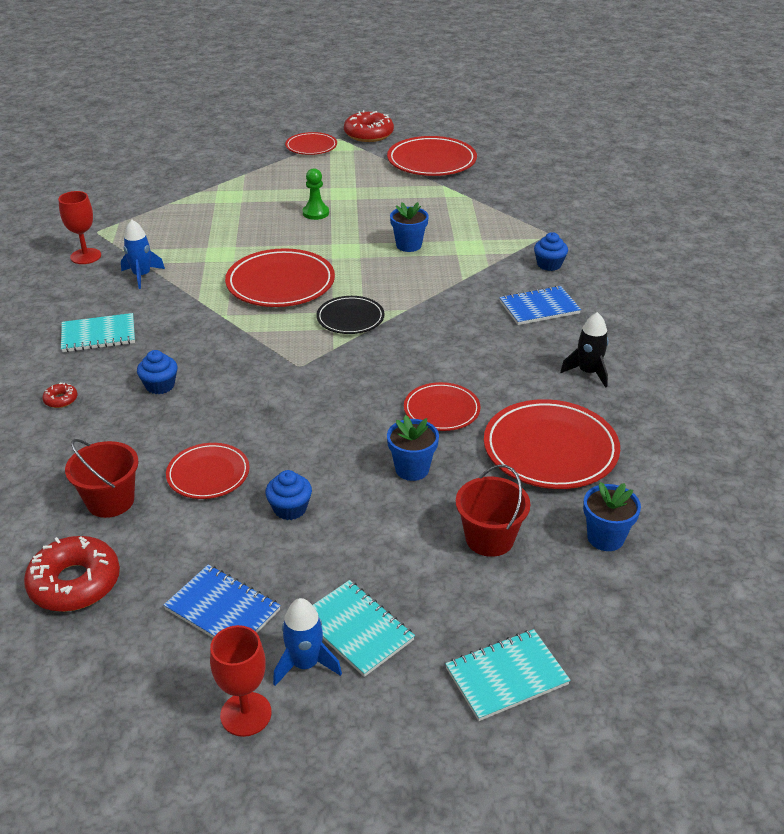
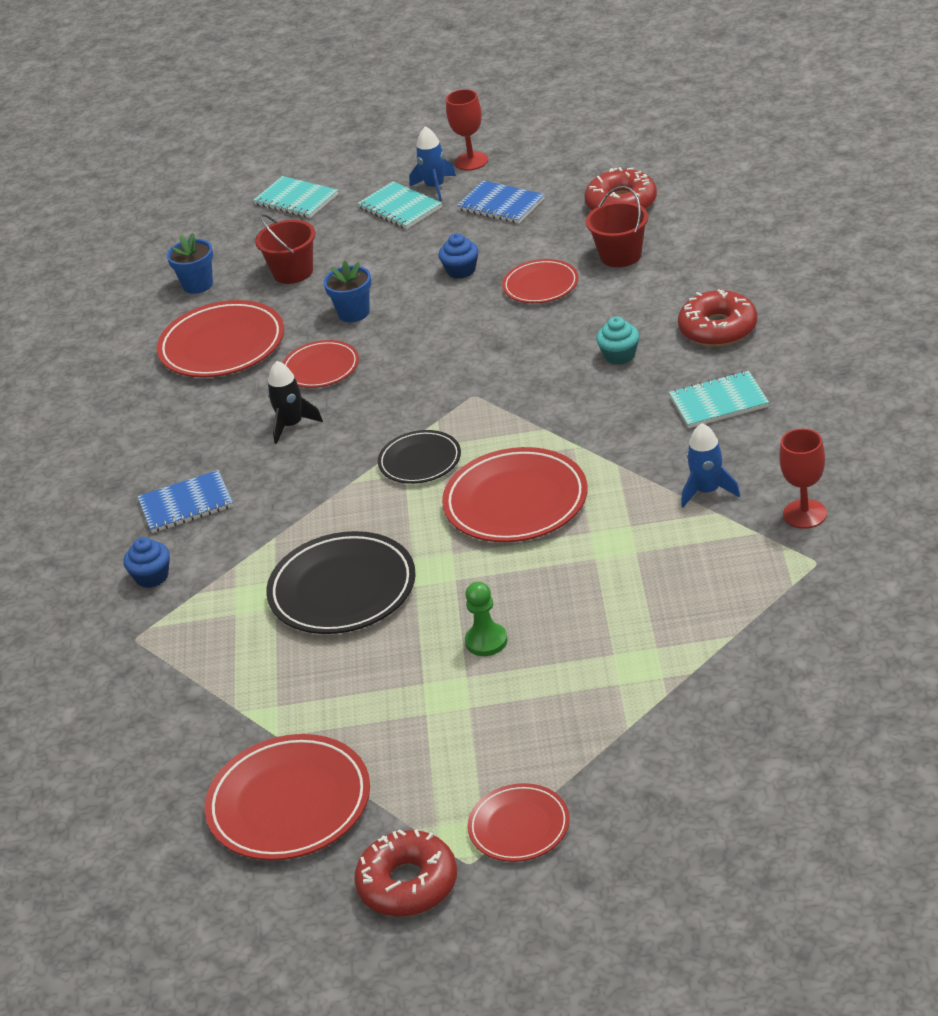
camera: 175 degrees left, 0 degrees up
red donut [42,382,78,408] -> red donut [678,289,757,347], size x2.21
blue cupcake [137,350,178,394] -> turquoise cupcake [596,317,639,365]
blue flower pot [390,202,429,252] -> black plate [266,531,416,634]
turquoise notebook [445,629,570,721] -> turquoise notebook turned 60 degrees clockwise [253,176,338,218]
black rocket [560,312,609,388] -> black rocket moved to [267,361,323,444]

